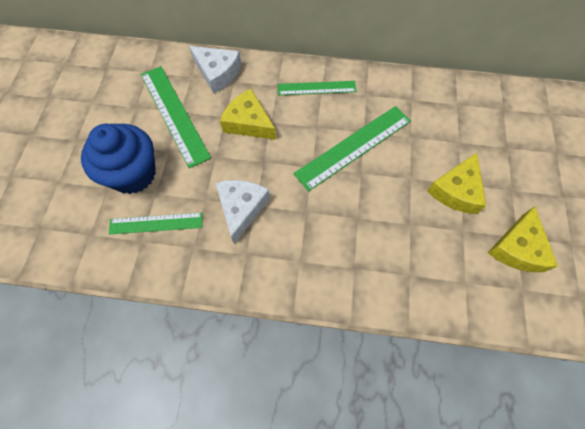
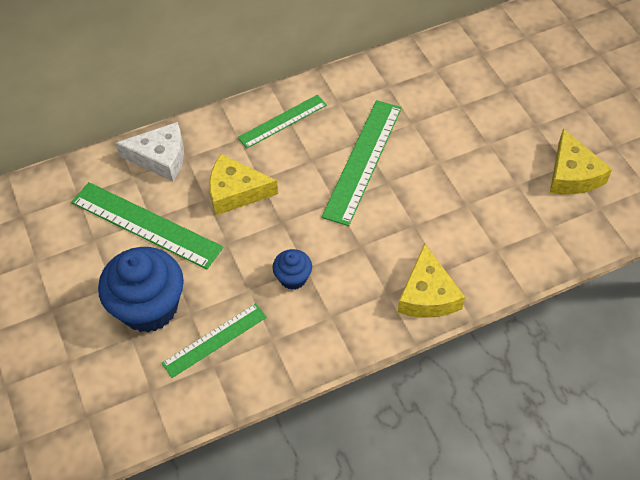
camera: 30 degrees left, 10 degrees down
white cheese [215,180,270,244] -> blue cupcake [273,249,312,290]
yellow cheese [427,153,486,214] -> yellow cheese moved to [398,244,465,318]

